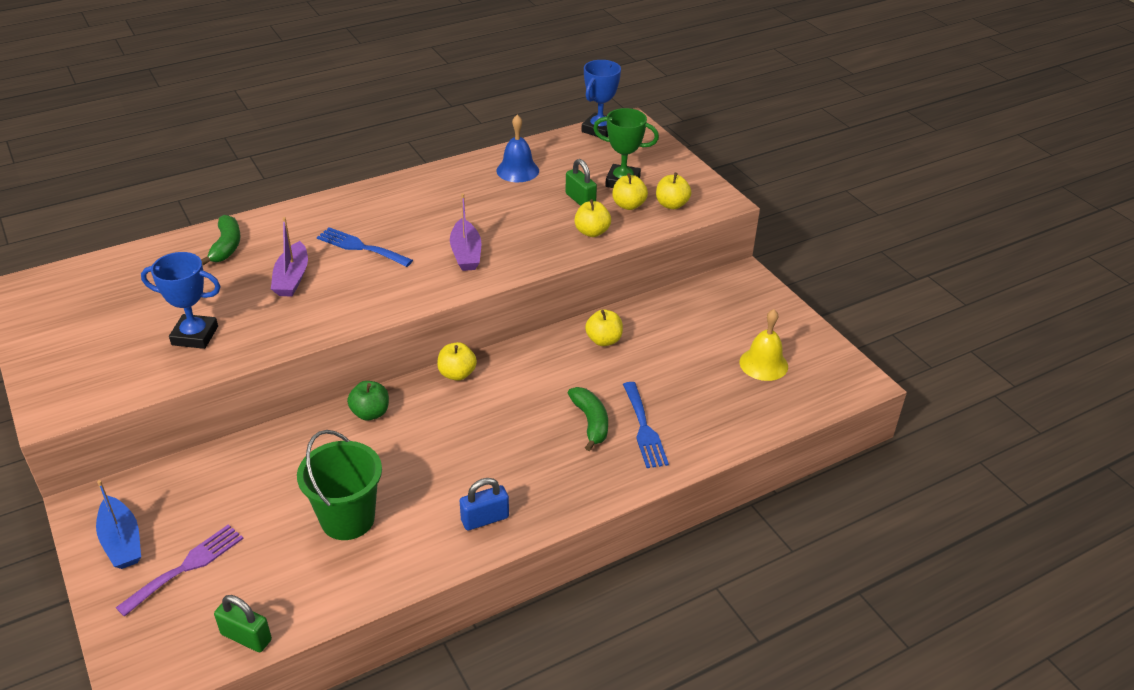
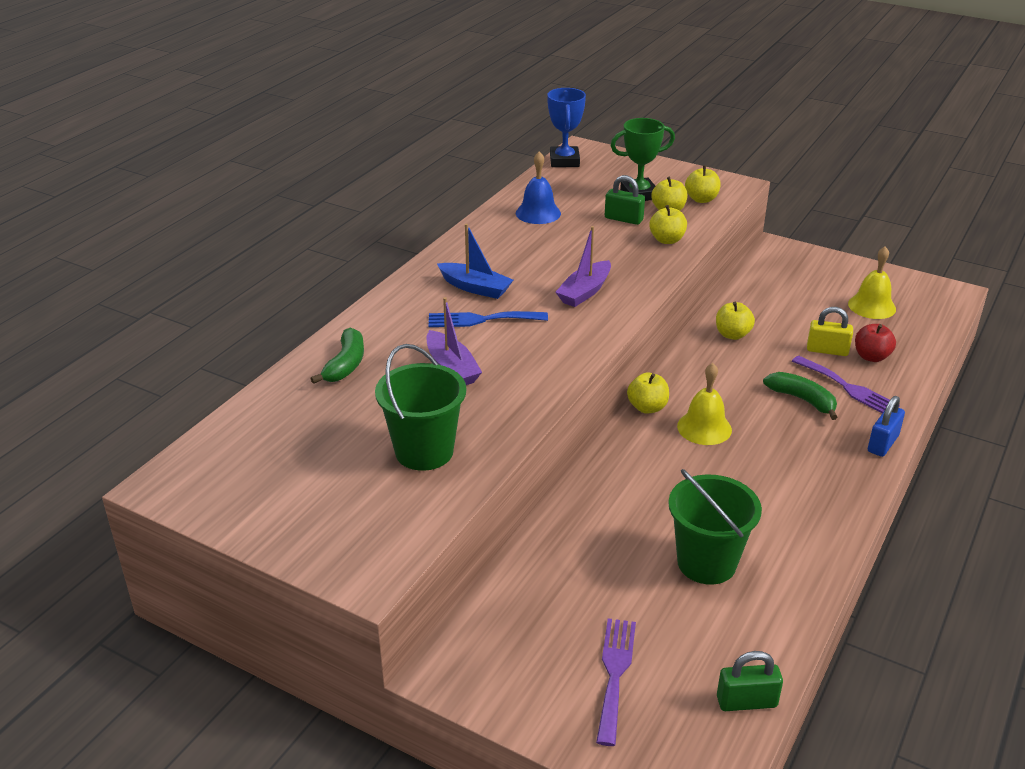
camera: 30 degrees left, 5 degrees down
blue boat [96,480,141,569] -> blue boat moved to [437,224,513,299]
blue trophy [141,252,221,349] -> green bucket [375,344,466,471]
green banana [201,215,241,265] -> green banana turned 45 degrees clockwise [311,328,364,384]
green apple [347,381,389,421] -> none
purple boat [450,193,481,271] -> purple boat turned 75 degrees clockwise [555,226,611,307]
blue padlock [460,478,509,531] -> blue padlock moved to [868,396,905,457]
blue fork [623,382,669,468] -> purple fork [792,356,900,413]
none -> yellow bell [677,363,732,445]
none -> yellow padlock [807,307,853,356]
none -> red apple [855,324,896,362]

